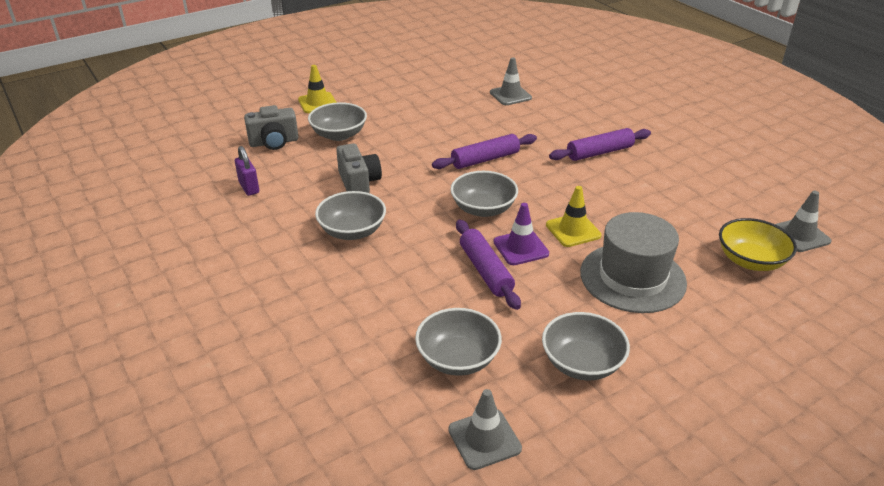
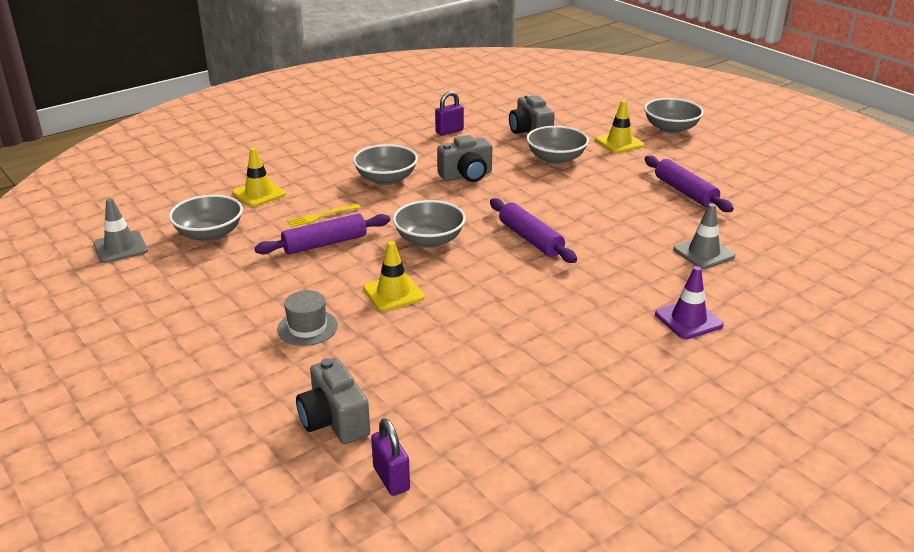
camera: 85 degrees right, 5 degrees down
purple traffic cone [493,203,549,265] -> purple traffic cone moved to [655,266,724,339]
grey bowl [542,312,630,380] -> grey bowl moved to [644,98,704,134]
purple rolling pin [549,128,651,161] -> purple rolling pin moved to [645,156,734,212]
grey hat [580,212,687,313] -> grey hat [277,290,338,346], size x0.52
yellow bowl [719,218,797,271] -> grey camera [296,358,370,444]
grey traffic cone [775,191,832,252] -> purple padlock [371,418,410,496]
none -> yellow traffic cone [232,148,286,207]
none -> yellow fork [287,204,361,227]

